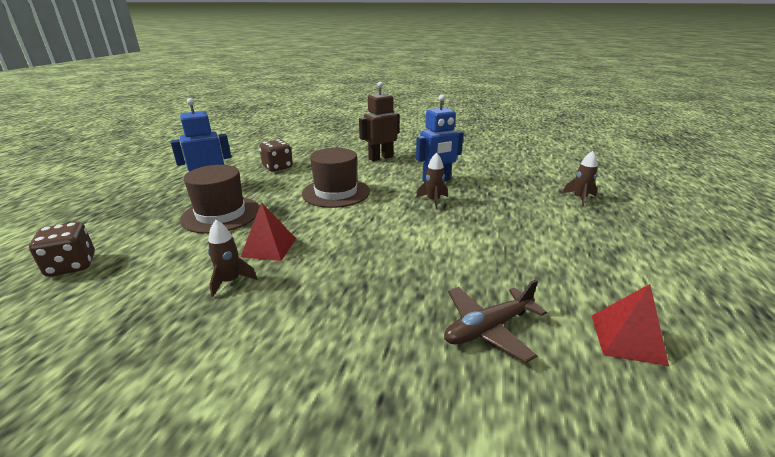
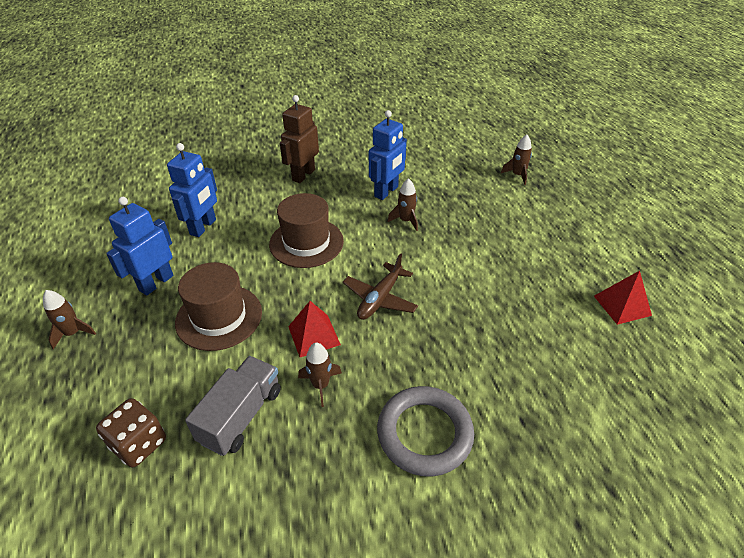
camera: 30 degrees left, 15 degrees up
brown dice [259,139,293,172] -> blue robot [167,143,217,237]
brown plane [444,280,547,363] -> brown plane moved to [343,253,418,320]
none -> brown rocket [43,290,96,349]
none -> grey truck [185,356,281,456]
none -> grey ring [377,386,474,477]

